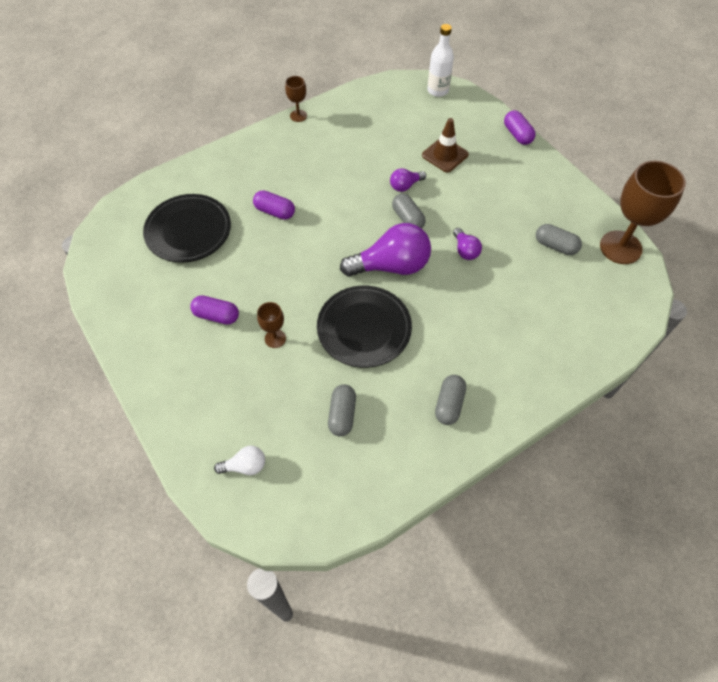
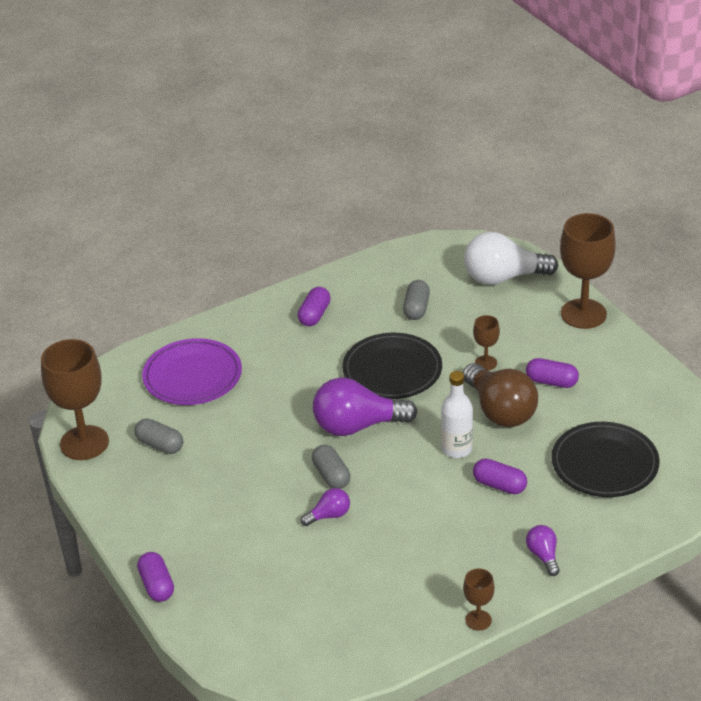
camera: 175 degrees left, 20 degrees down
white light bulb [214,446,265,475] -> white light bulb [464,232,558,285], size x2.06
brown traffic cone [422,118,469,173] -> none
white bottle [427,24,454,97] -> white bottle moved to [441,371,473,458]
grey capsule [435,375,466,425] -> purple capsule [298,287,331,326]
purple light bulb [453,228,482,260] -> purple light bulb moved to [526,525,560,576]
none -> purple plate [142,338,242,405]
none -> brown light bulb [463,363,538,427]
none -> brown goblet [560,213,616,329]

